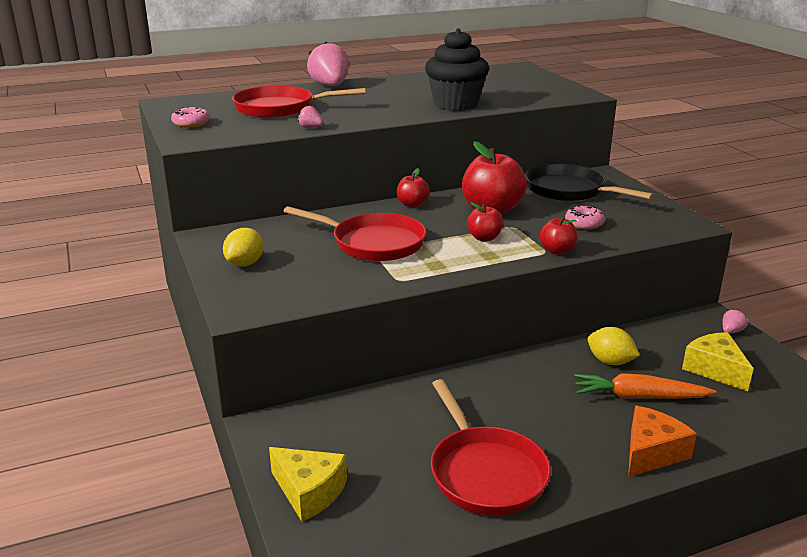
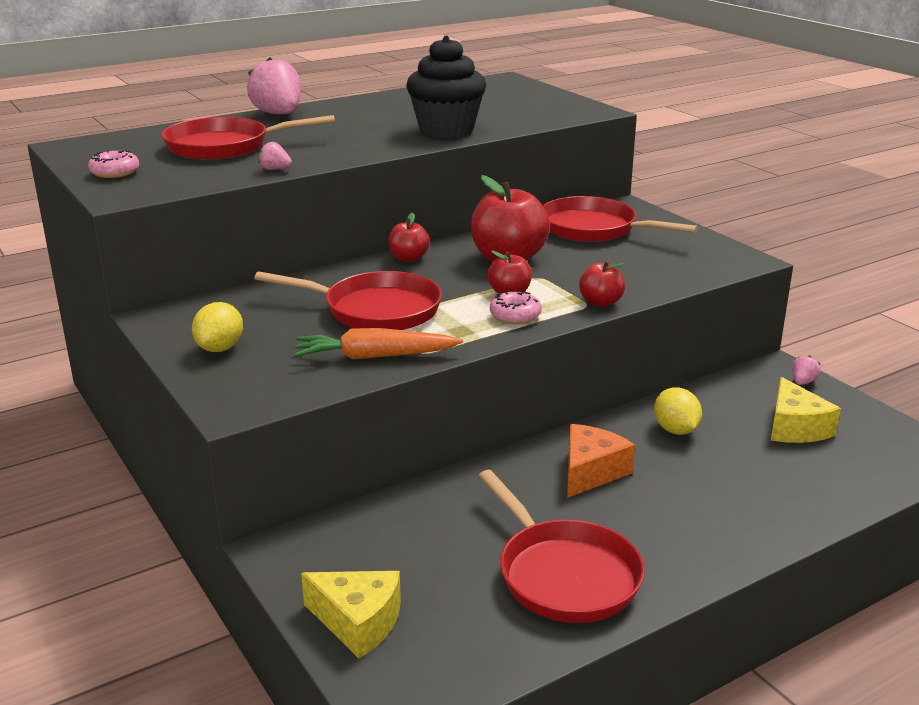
camera: 10 degrees left, 0 degrees up
black pan [525,164,654,201] -> red pan [543,196,699,242]
pink donut [565,205,605,230] -> pink donut moved to [490,291,542,324]
orange carrot [574,373,717,399] -> orange carrot moved to [294,328,463,360]
yellow lemon [588,327,640,365] -> yellow lemon turned 45 degrees clockwise [654,387,702,435]
orange cheese [628,406,697,477] -> orange cheese moved to [567,424,635,498]
yellow cheese [682,332,754,391] -> yellow cheese turned 150 degrees counterclockwise [771,377,841,443]

